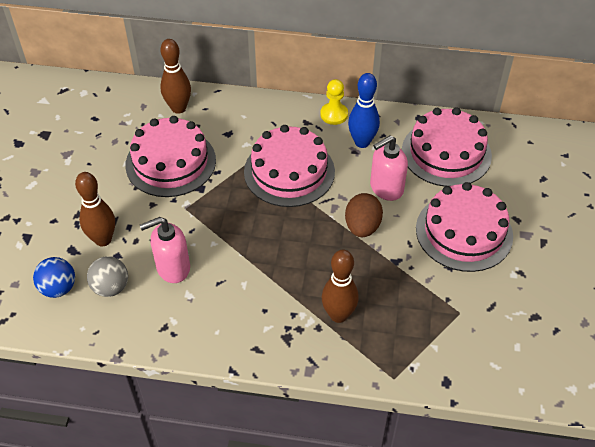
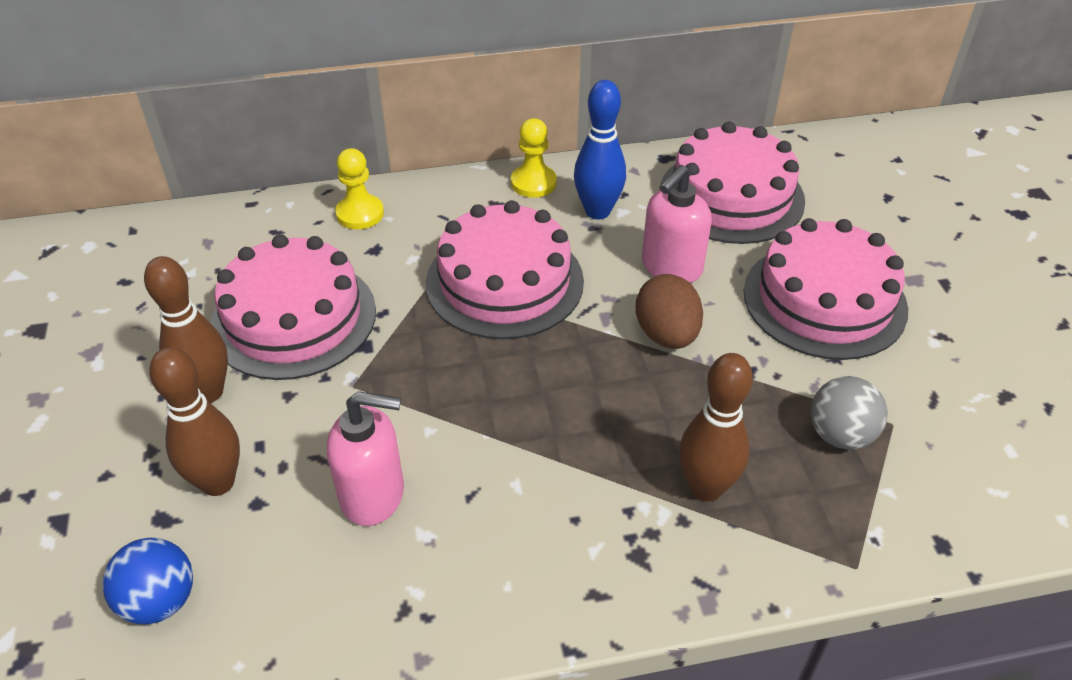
camera: 20 degrees left, 5 degrees down
grey ball [87,256,128,297] -> grey ball moved to [811,376,888,450]
pink soap dispenser [140,217,190,283] -> pink soap dispenser turned 135 degrees counterclockwise [327,391,404,526]
brown bowling pin [160,39,191,114] -> brown bowling pin moved to [144,256,228,403]
none -> yellow pawn [335,148,384,229]

